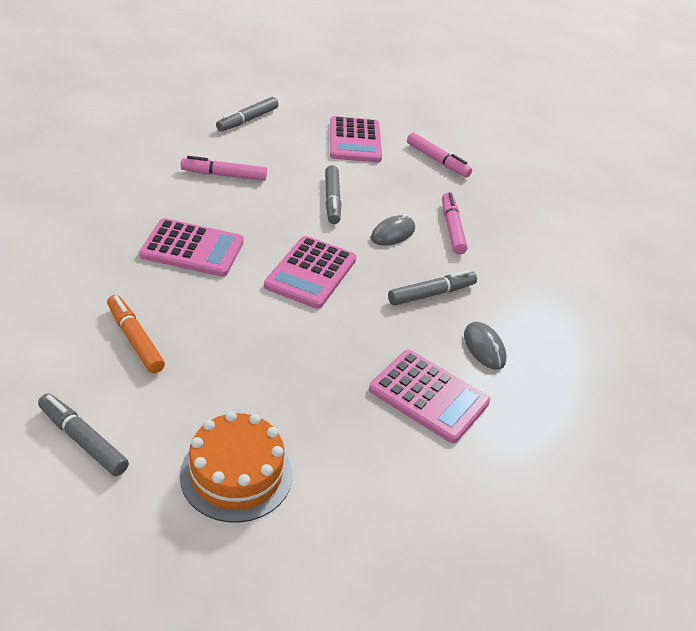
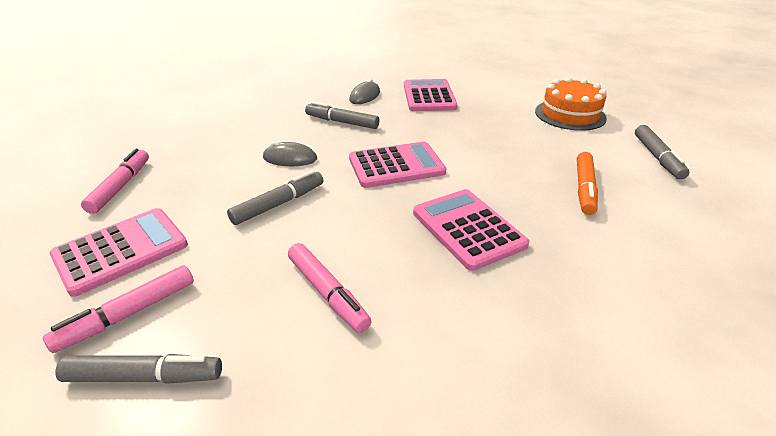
camera: 125 degrees left, 5 degrees down
pink marker [442,192,468,255] -> pink marker moved to [43,265,194,353]

